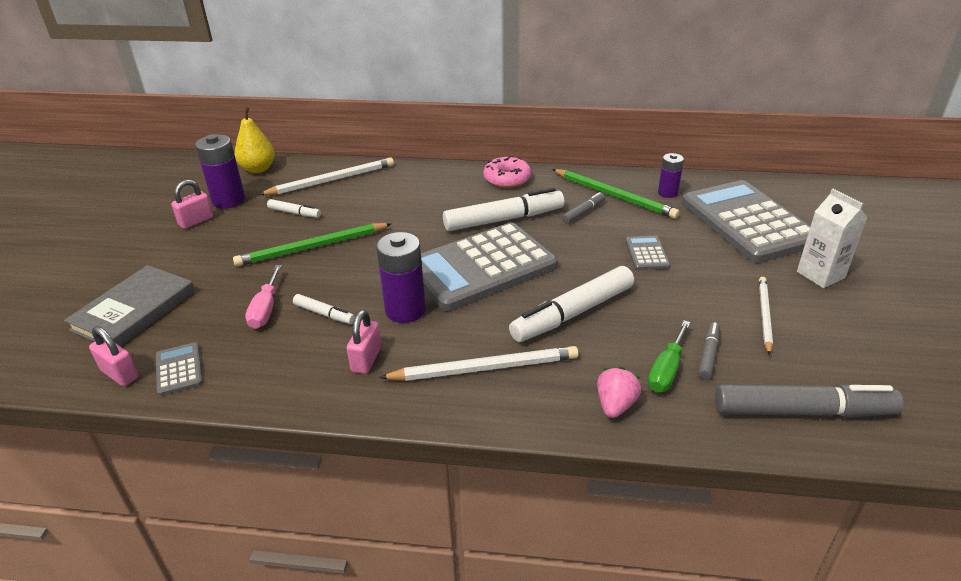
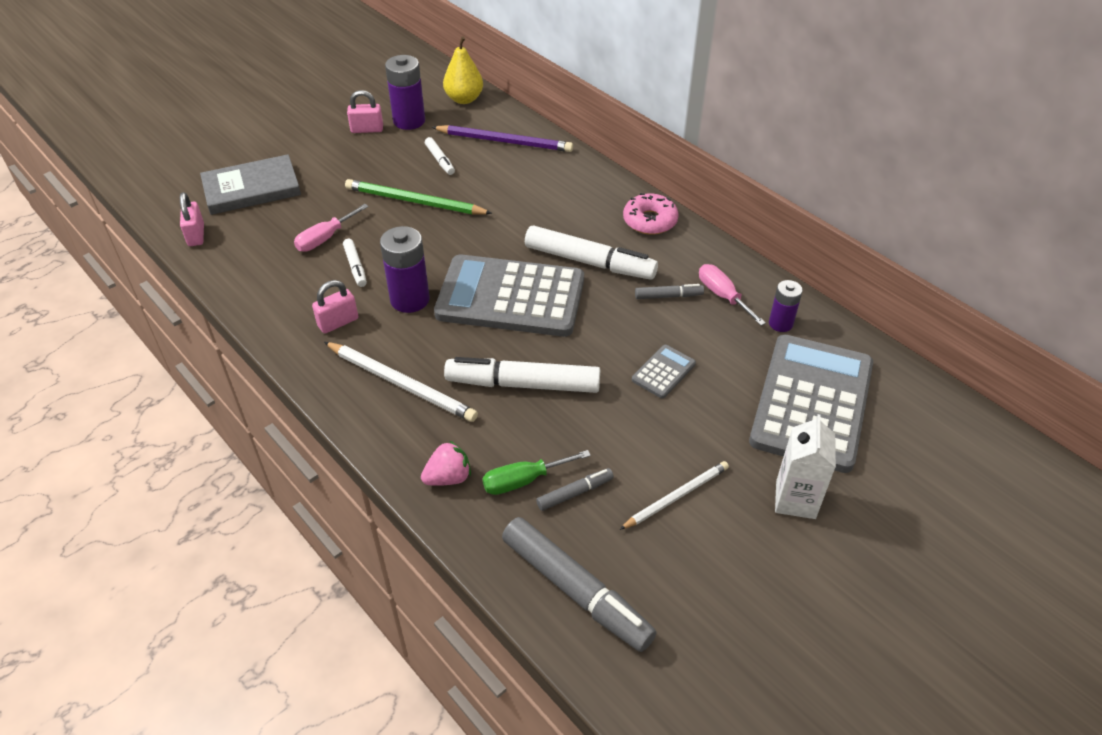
camera: 40 degrees right, 10 degrees up
grey calculator [156,342,203,396] -> none
white pencil [258,157,394,195] -> purple pencil [432,125,573,152]
green pencil [552,169,679,219] -> pink screwdriver [699,264,766,326]

